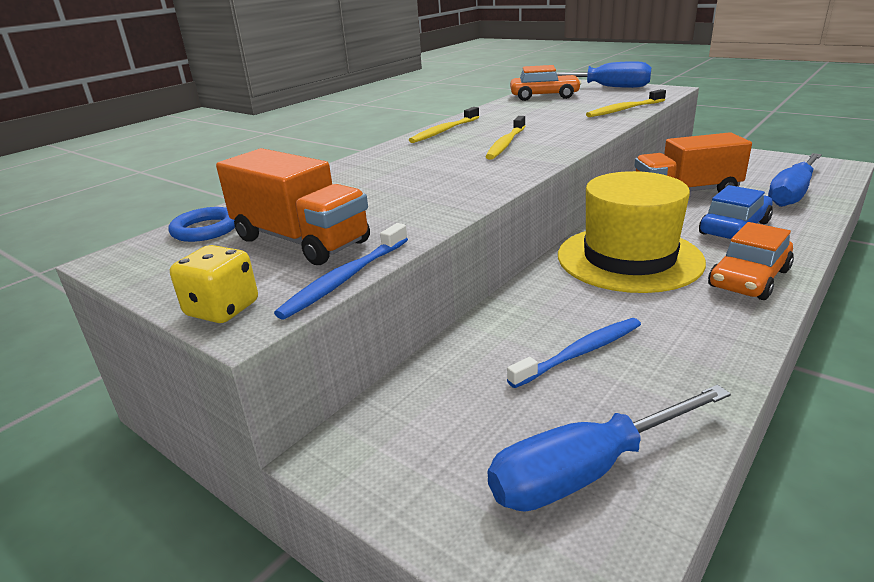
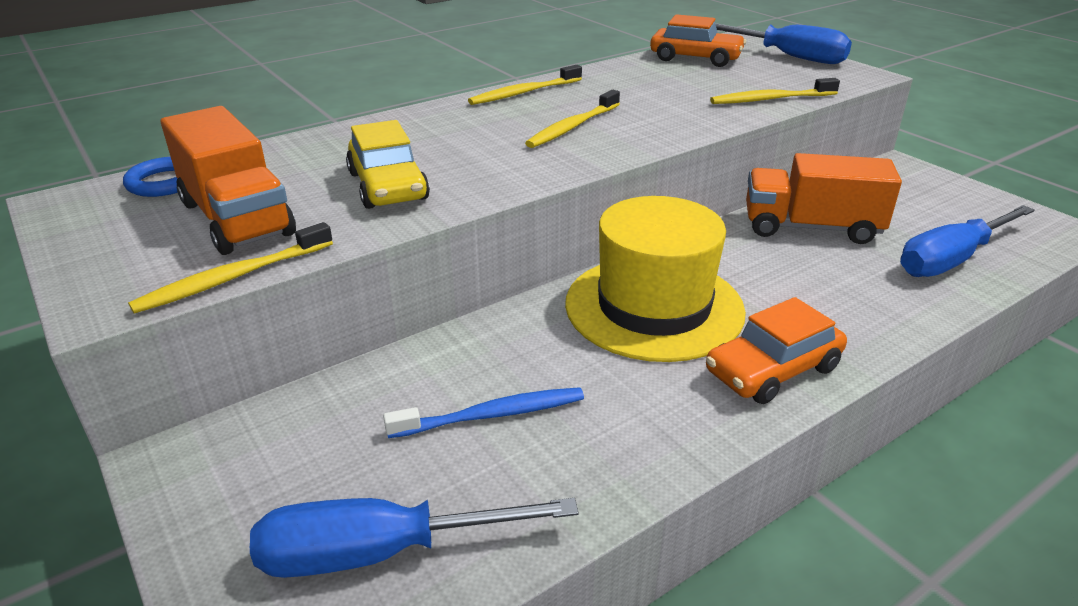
camera: 15 degrees right, 5 degrees up
yellow dice [170,245,258,323] -> none
blue toothbrush [274,223,408,320] -> yellow toothbrush [128,222,333,314]
blue car [699,185,773,239] -> none
none -> yellow car [346,120,430,209]

